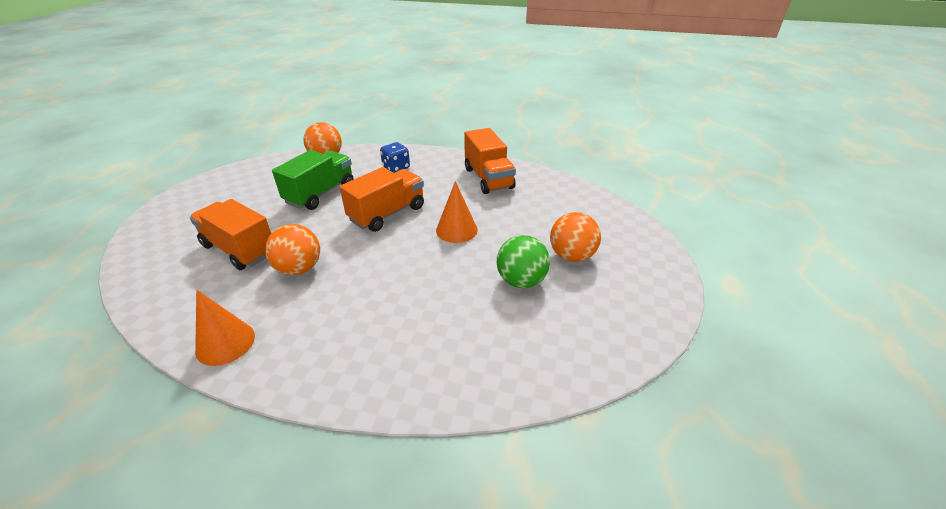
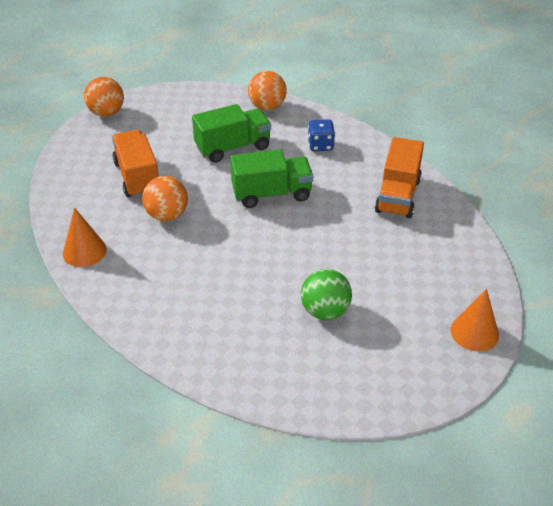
camera: 35 degrees right, 5 degrees up
orange truck [340,167,424,232] -> green truck [230,149,313,208]
orange cone [436,181,478,243] -> orange cone moved to [451,288,499,352]
orange ball [550,212,601,262] -> orange ball moved to [84,77,124,117]

